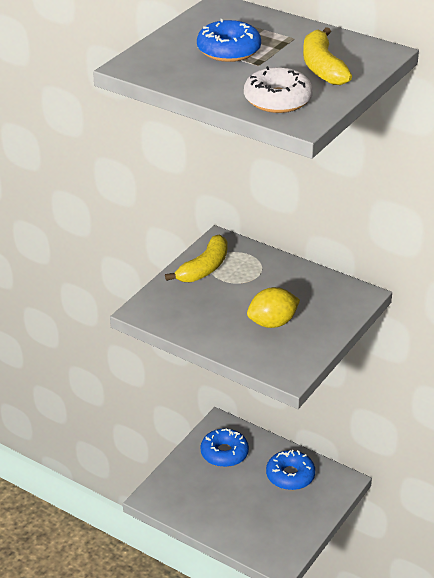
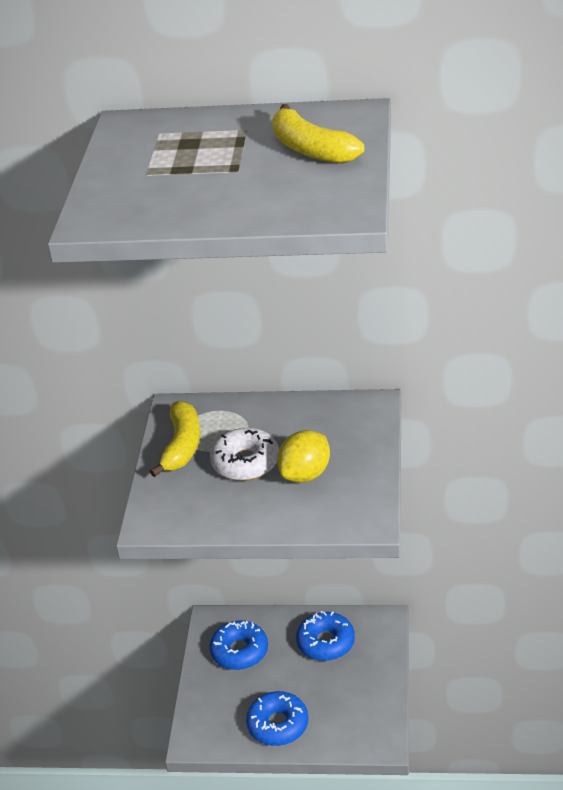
camera: 25 degrees left, 0 degrees up
blue donut [197,19,261,62] -> blue donut moved to [246,691,308,746]
white donut [244,66,313,113] -> white donut moved to [210,428,279,481]

